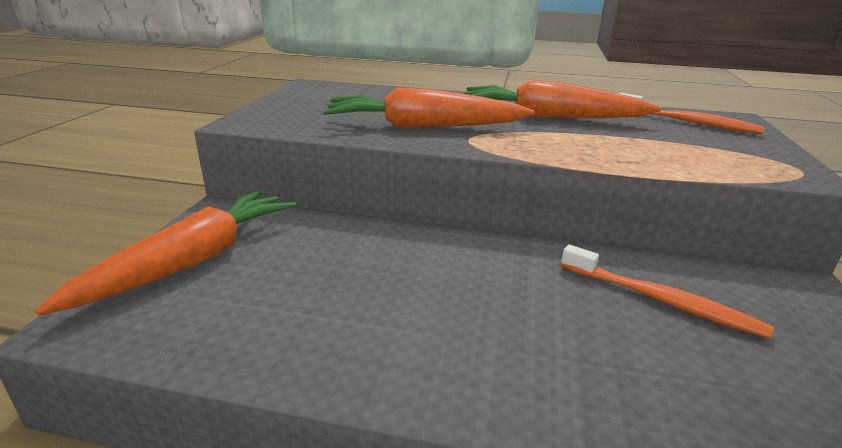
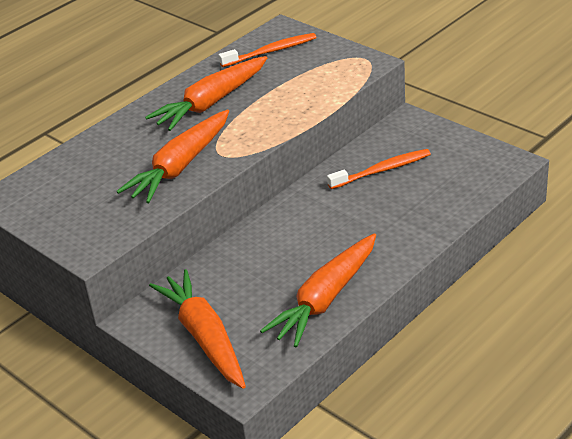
camera: 55 degrees left, 10 degrees up
none -> orange carrot [260,233,376,348]

